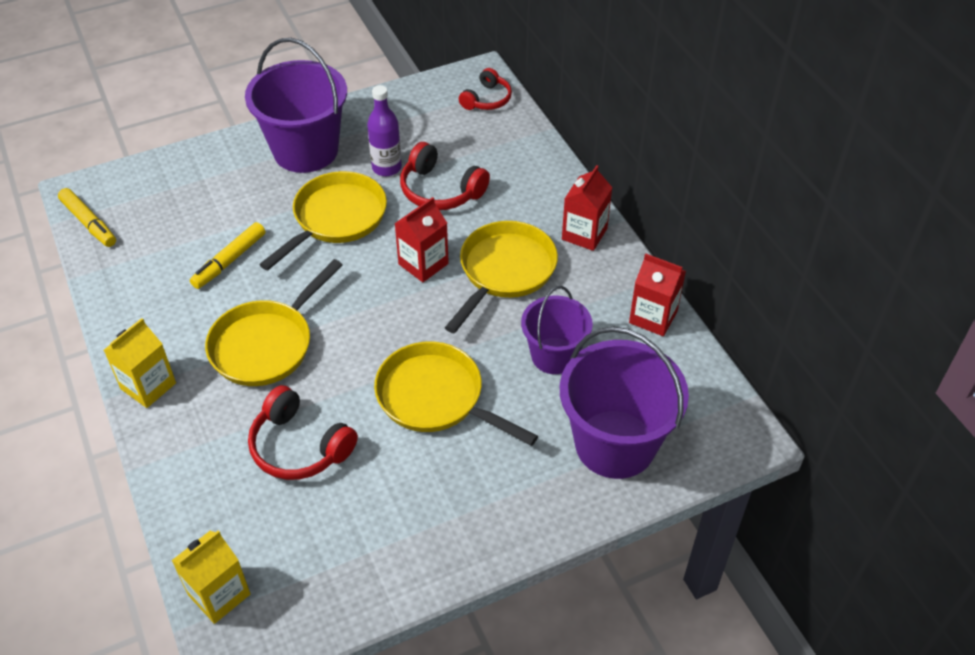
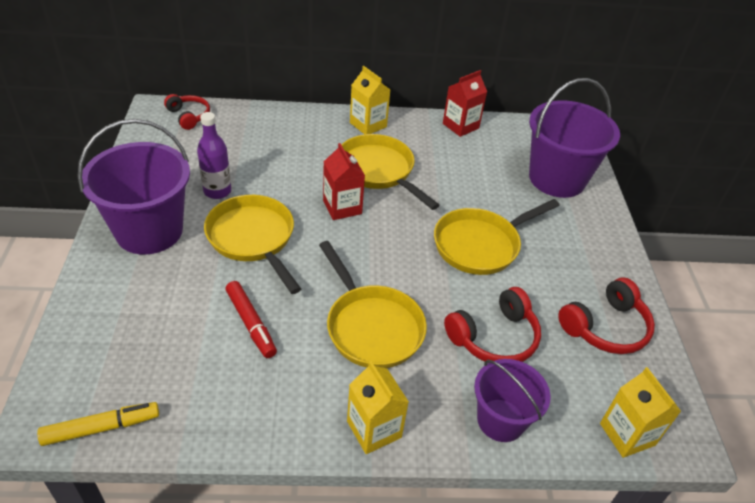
camera: 70 degrees left, 5 degrees down
yellow marker [190,222,266,289] -> red marker [225,281,277,358]
red headphones [400,142,490,210] -> red headphones moved to [558,277,655,354]
purple bucket [521,286,593,374] -> purple bucket moved to [474,359,551,442]
red carton [562,165,613,251] -> yellow carton [350,66,390,134]

